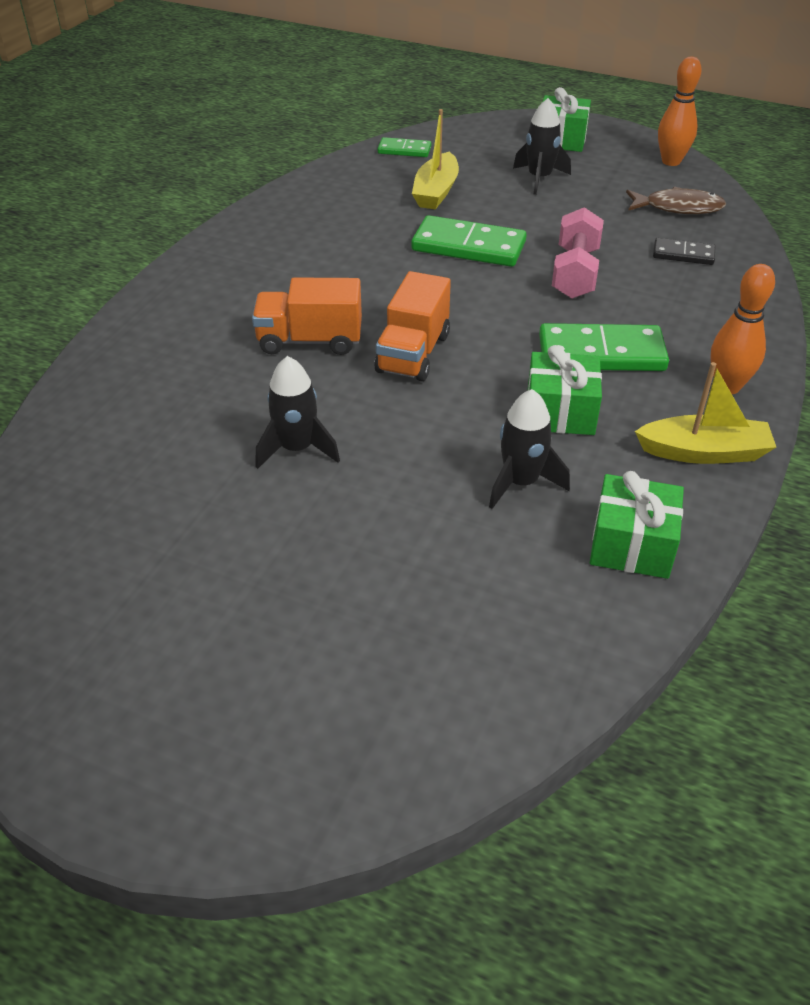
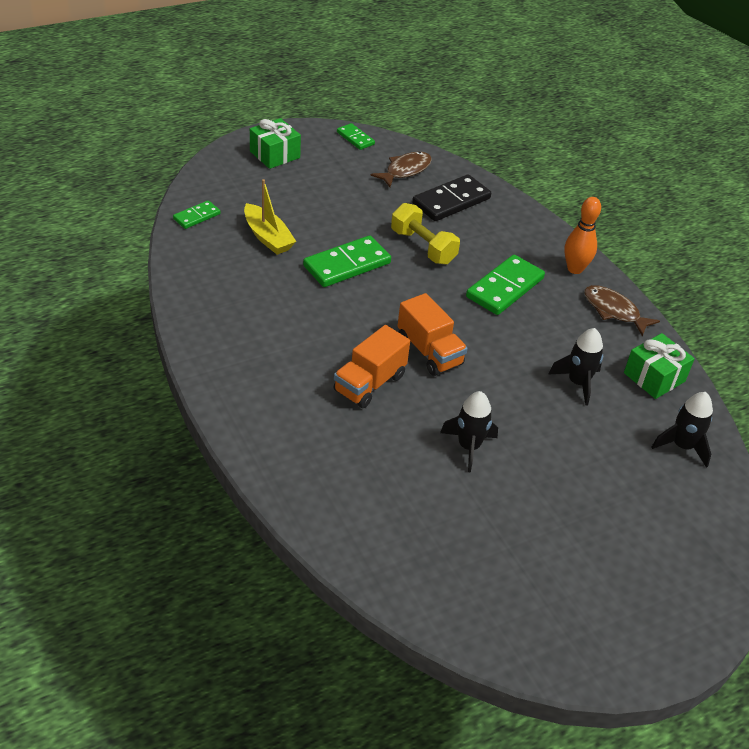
camera: 55 degrees left, 0 degrees up
black rocket [513,98,571,195] -> black rocket moved to [652,392,713,468]
green gift [527,345,602,435] -> none
pink dumbbell [552,207,604,299] -> yellow dumbbell [391,203,460,265]
yellow boat [635,362,776,464] -> brown fish [584,285,660,336]
black domino [653,238,715,265] -> black domino [412,175,491,221], size x1.81
orange bowling pin [658,57,702,166] -> green domino [337,123,375,150]

